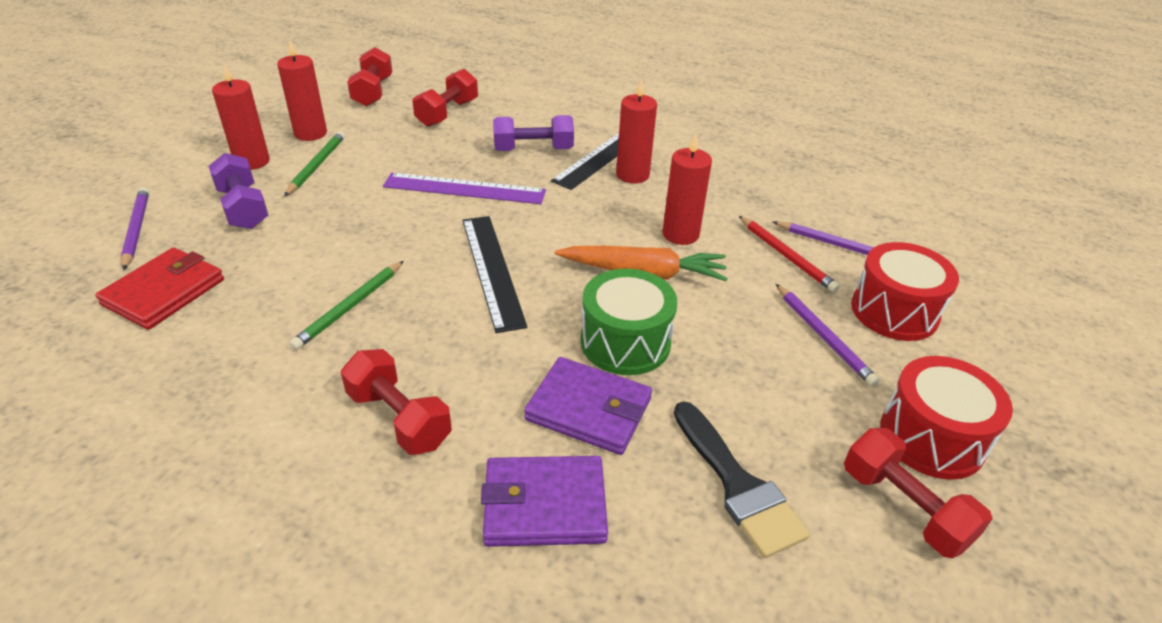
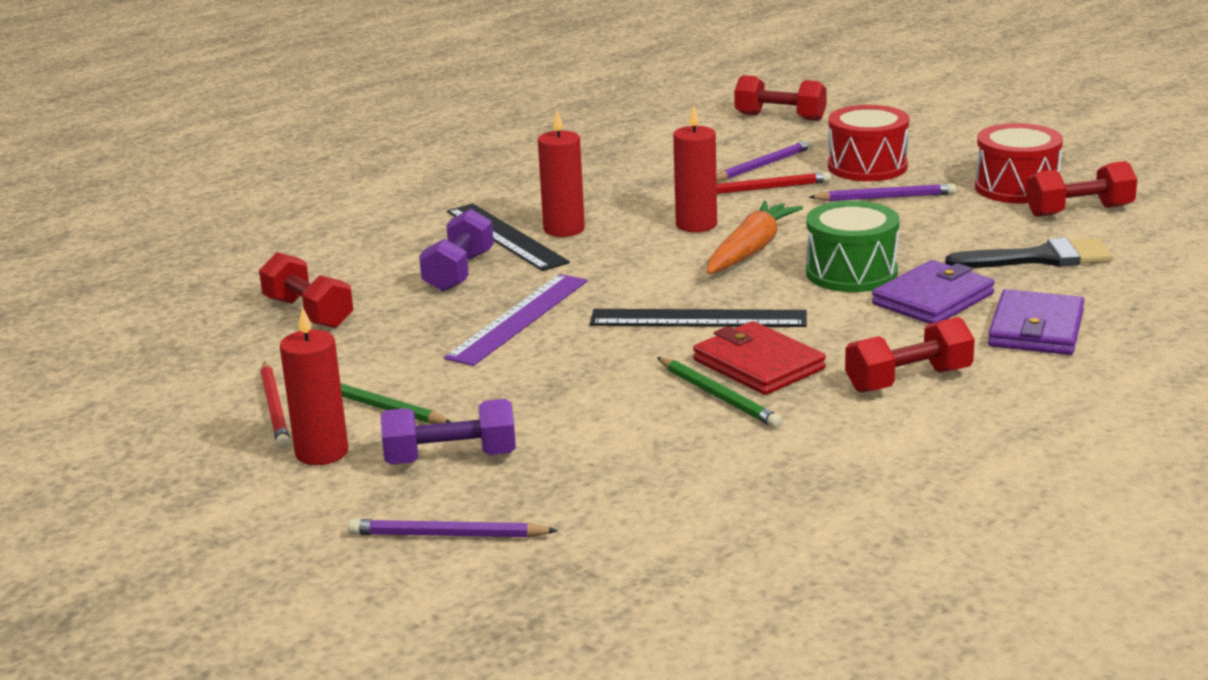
camera: 65 degrees left, 15 degrees down
red wallet [95,247,224,330] -> red wallet moved to [693,321,826,395]
red candle [277,39,327,141] -> red pencil [261,361,290,449]
red dumbbell [347,47,392,107] -> red dumbbell moved to [734,75,827,121]

